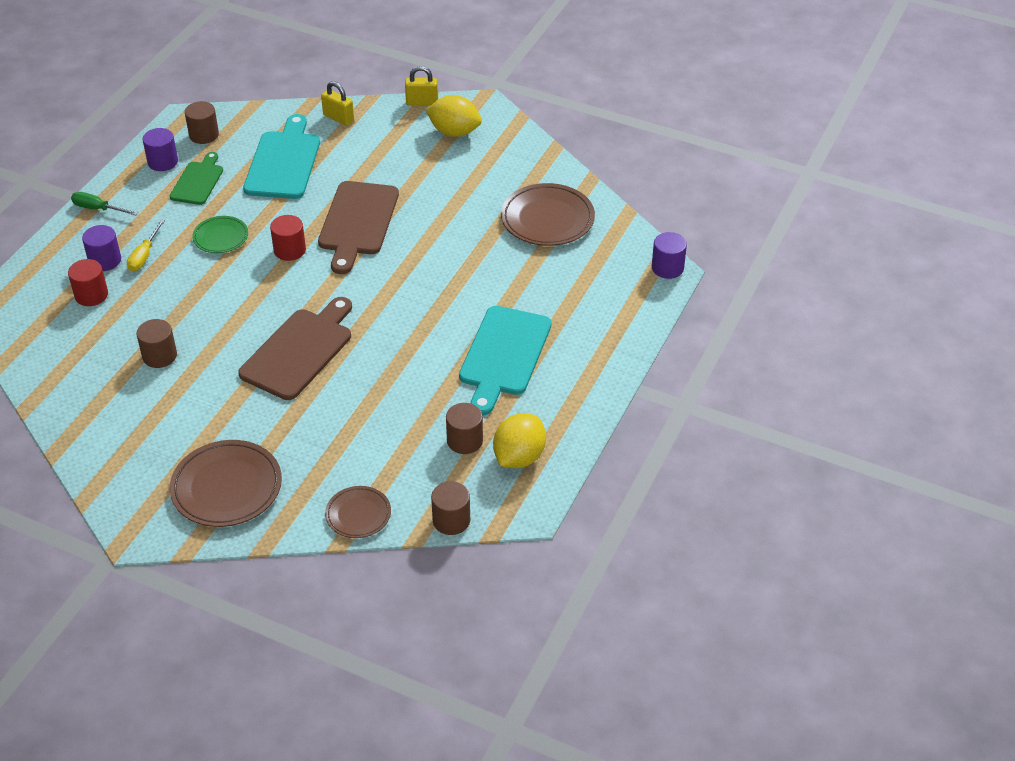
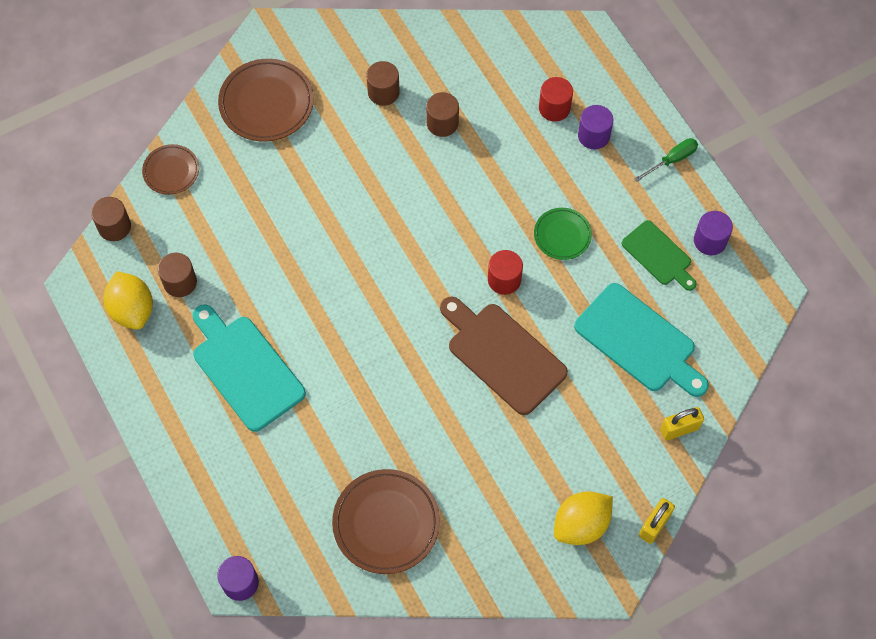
camera: 125 degrees right, 20 degrees up
yellow screwdriver [127,219,165,272] -> none
brown cylinder [185,101,219,144] -> brown cylinder moved to [366,61,400,106]
brown cutting board [238,297,352,400] -> none

